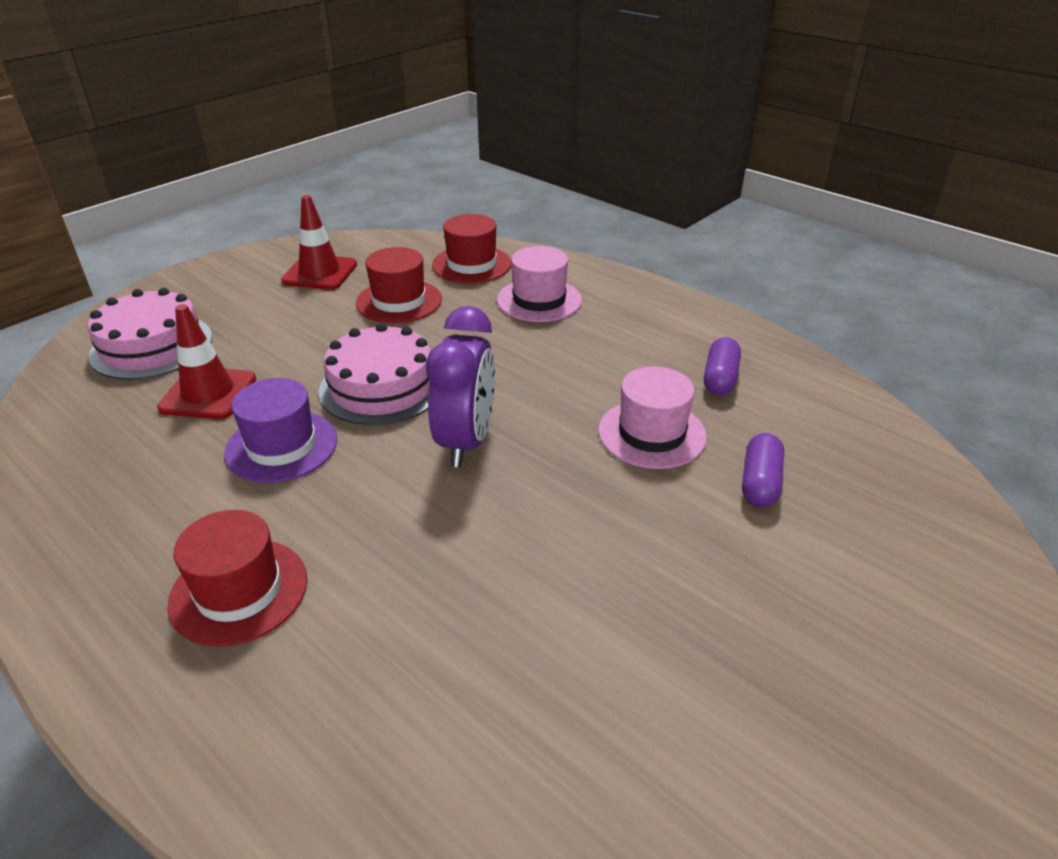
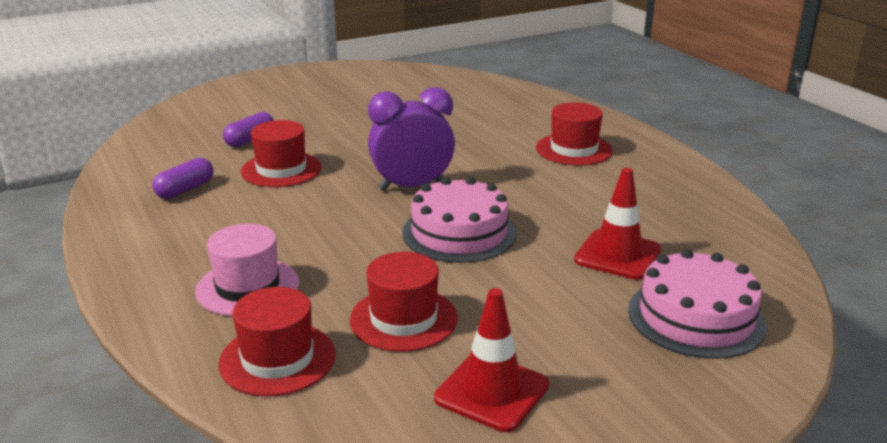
camera: 160 degrees left, 10 degrees down
purple hat [224,378,337,483] -> none
purple clock [426,306,495,467] -> purple clock turned 45 degrees clockwise [368,87,455,191]
pink hat [598,366,707,469] -> red hat [241,120,322,187]

